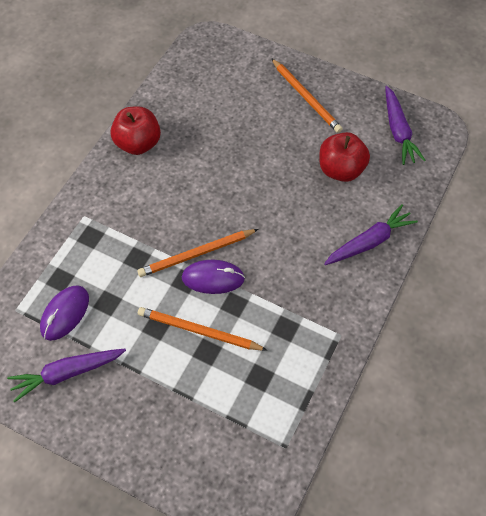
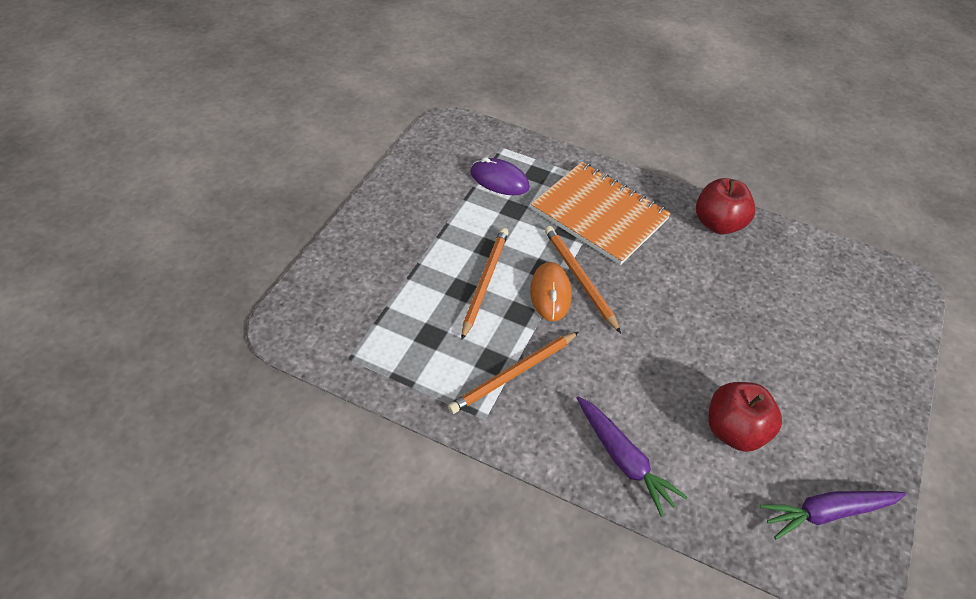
camera: 85 degrees right, 10 degrees down
purple carrot [7,349,126,403] -> none
purple mouse [182,260,245,294] -> orange mouse [530,262,571,321]
orange pencil [271,58,343,133] -> orange pencil moved to [448,332,579,414]
none -> orange notebook [531,162,671,265]

